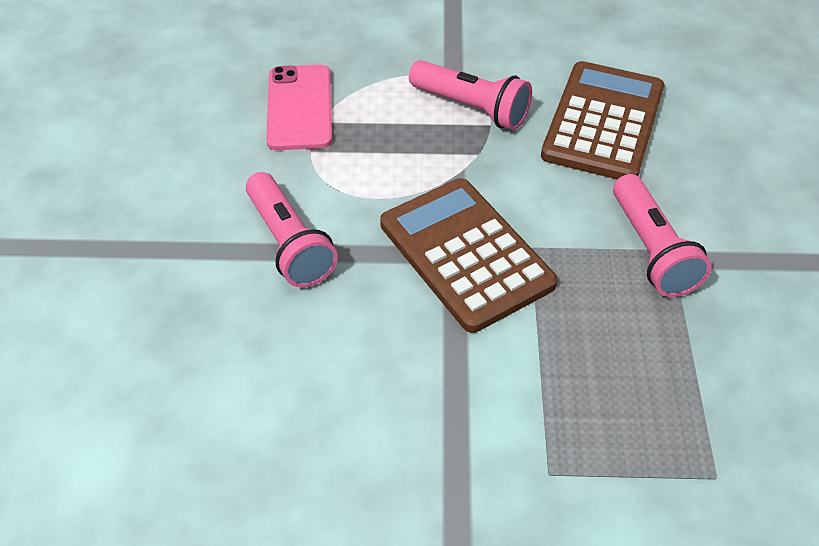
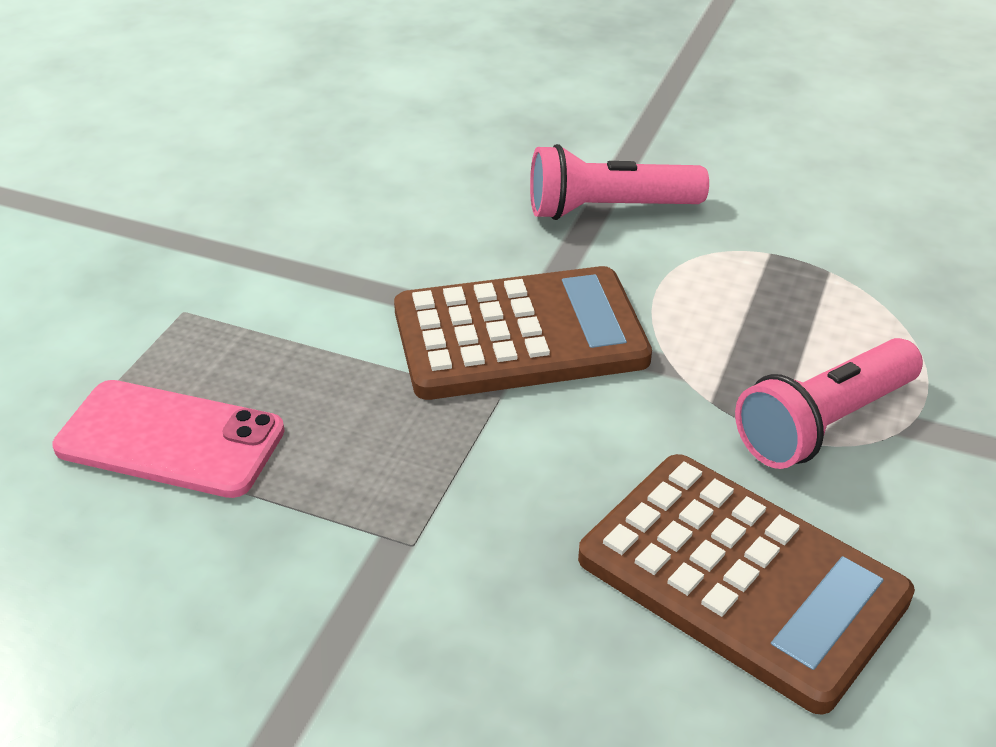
camera: 110 degrees right, 10 degrees down
pink phone [266,65,332,150] -> pink phone moved to [52,380,285,498]
pink flashlight [613,174,712,297] -> none

